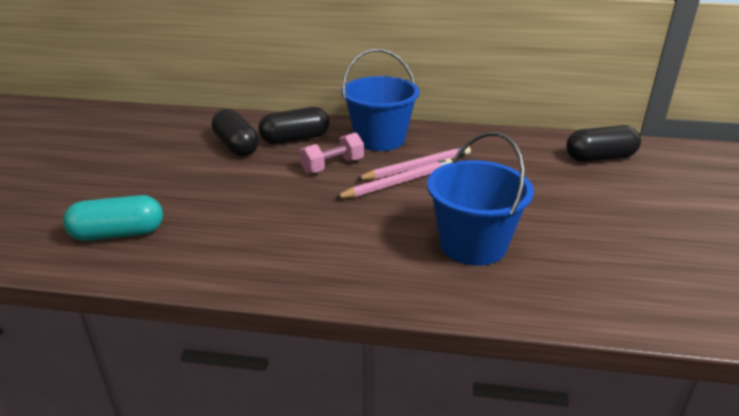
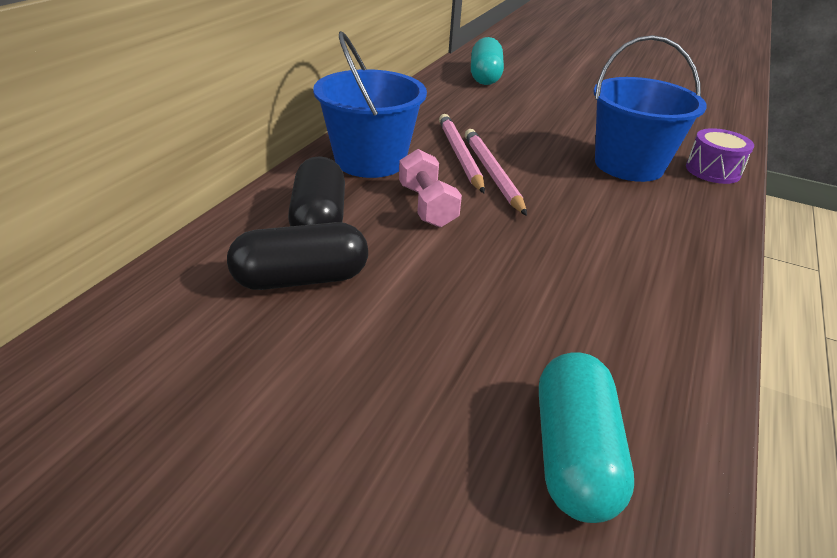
camera: 75 degrees left, 5 degrees up
black capsule [566,125,641,162] -> turquoise capsule [471,37,504,85]
none -> purple drum [686,128,754,184]

